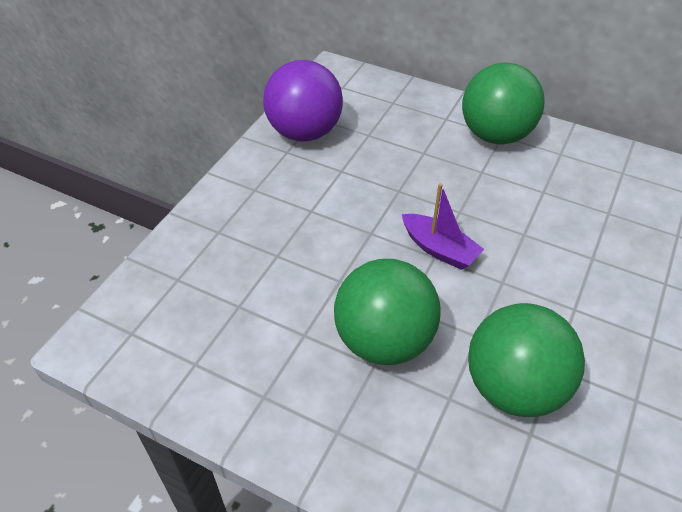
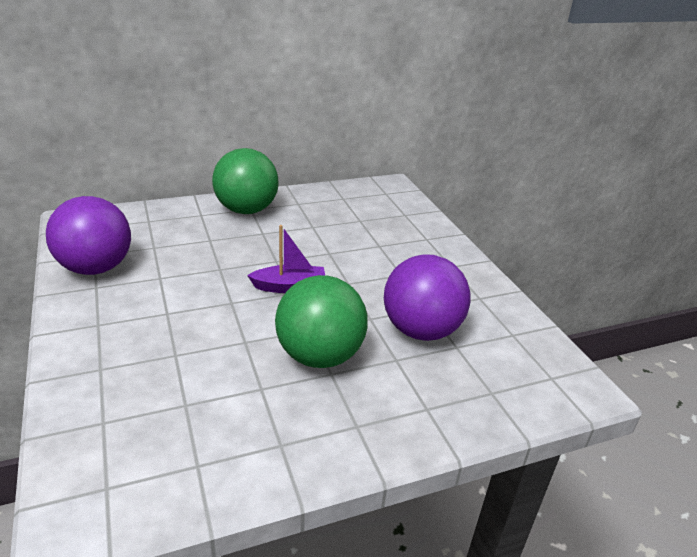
camera: 50 degrees left, 15 degrees down
green ball [468,303,585,417] -> purple ball [384,254,471,341]

